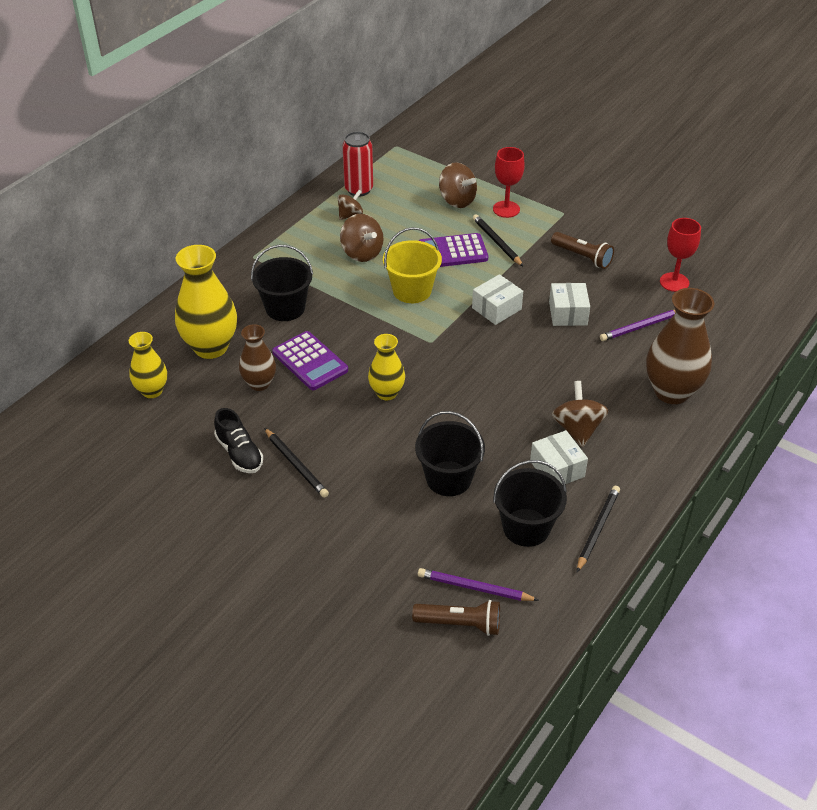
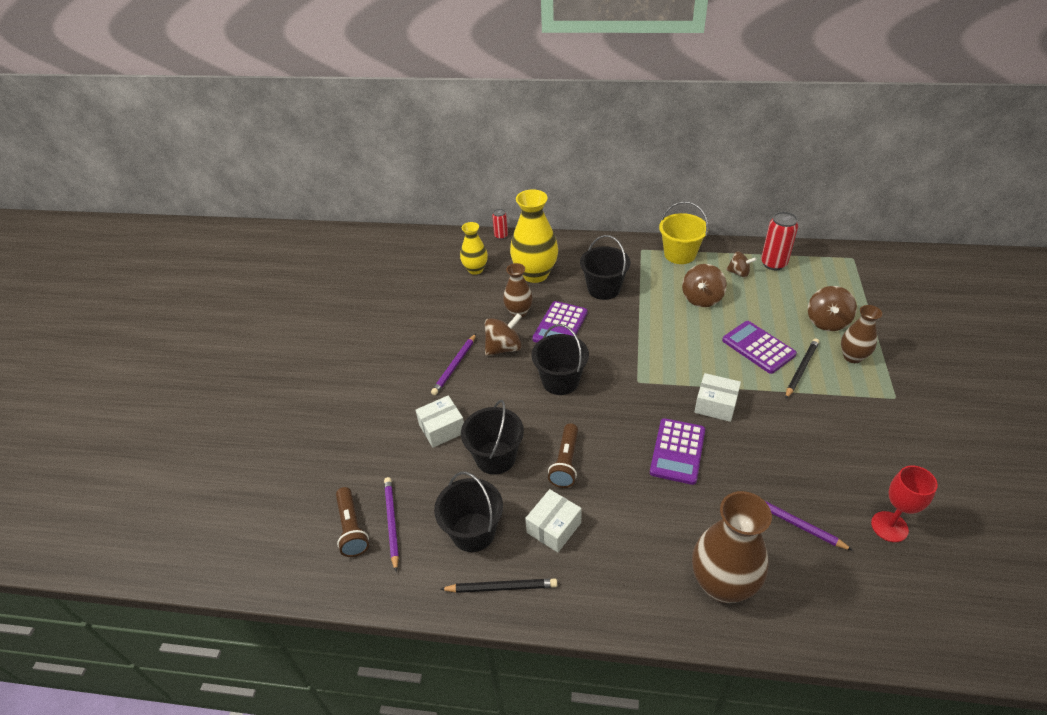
camera: 65 degrees right, 0 degrees up
black shoe [214,408,263,473] -> none
black pencil [264,428,329,498] -> purple pencil [431,334,476,395]
yellow vase [368,334,405,400] -> black bucket [531,324,589,395]
yellow bucket [383,227,442,303] -> yellow bucket moved to [659,201,708,264]
red goblet [493,147,525,218] -> brown vase [841,305,882,363]
white box [549,283,590,326] -> white box moved to [416,395,464,448]
brown flashlight [551,232,614,269] -> brown flashlight moved to [548,423,578,488]
brown spinning top [552,381,609,447] -> brown spinning top moved to [485,313,522,356]
none -> red can [492,209,508,240]
none -> purple calculator [650,418,705,485]

